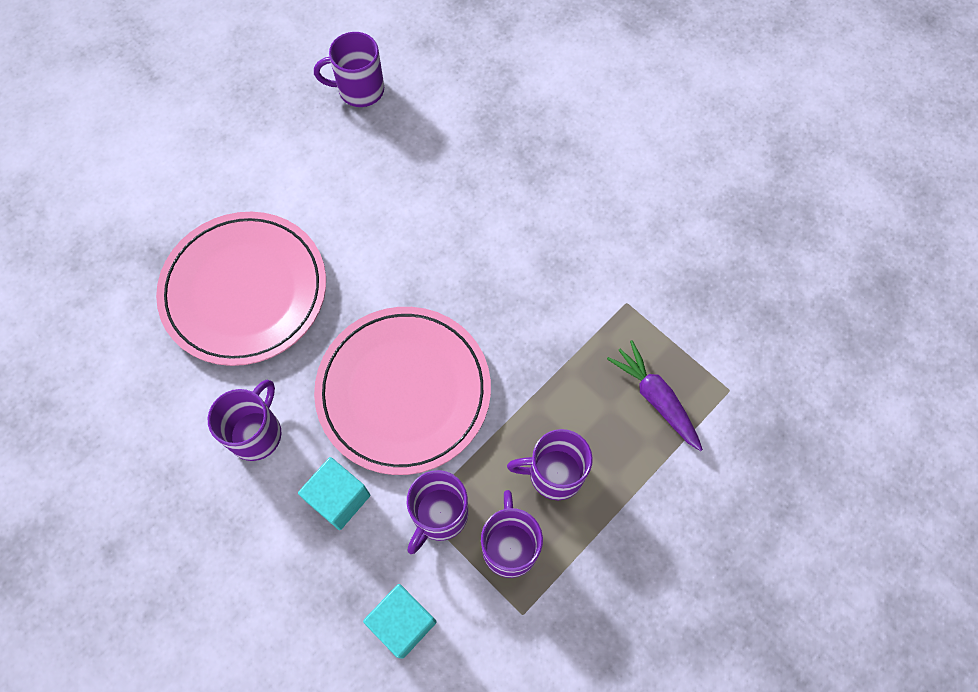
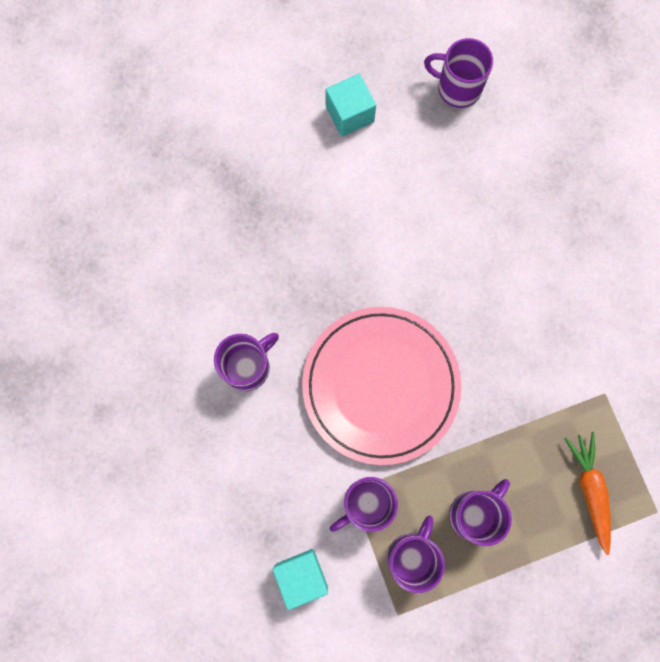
camera: 25 degrees right, 10 degrees up
pink plate [156,212,326,366] -> none
turquoise cube [298,457,370,530] -> turquoise cube moved to [325,74,376,136]
purple mug [507,429,593,500] -> purple mug turned 105 degrees clockwise [449,479,512,546]
purple carrot [607,340,703,451] -> orange carrot [564,432,611,555]

